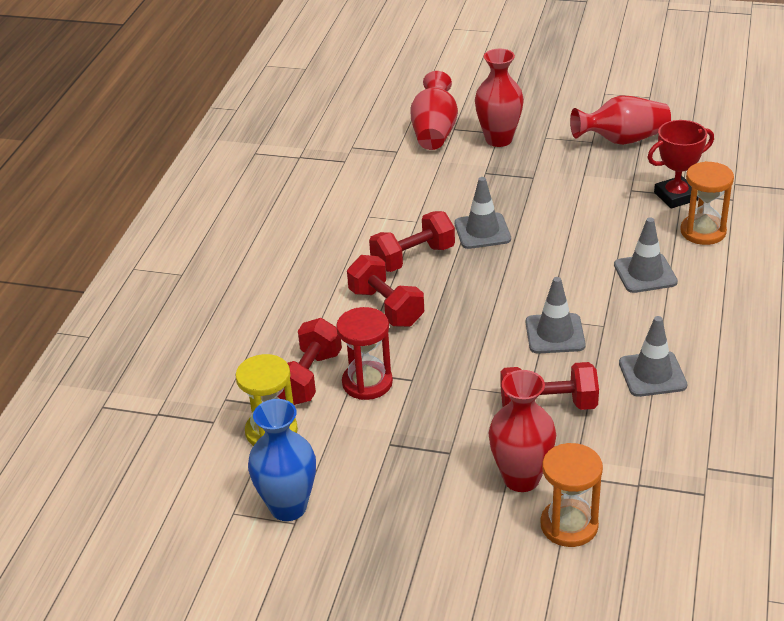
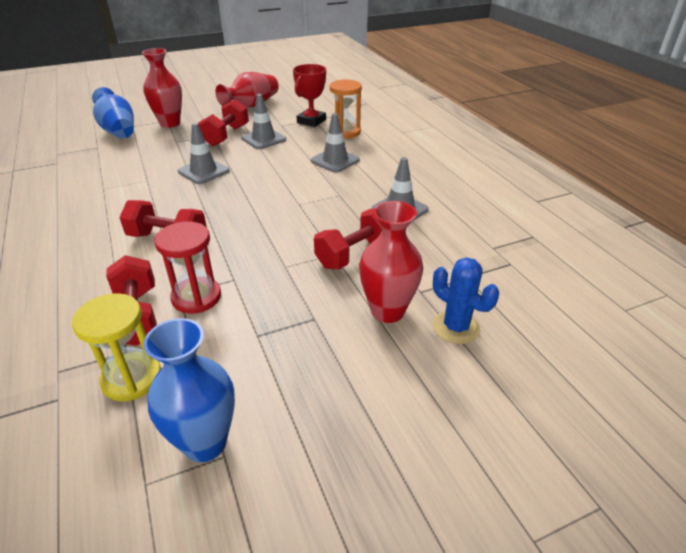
camera: 40 degrees left, 0 degrees up
red dumbbell [369,211,455,272] -> red dumbbell moved to [198,99,249,146]
red vase [410,71,458,150] -> blue vase [92,87,134,139]
grey traffic cone [526,277,586,354] -> grey traffic cone moved to [241,94,286,149]
orange hourglass [541,443,603,547] -> blue cactus [433,257,499,344]

